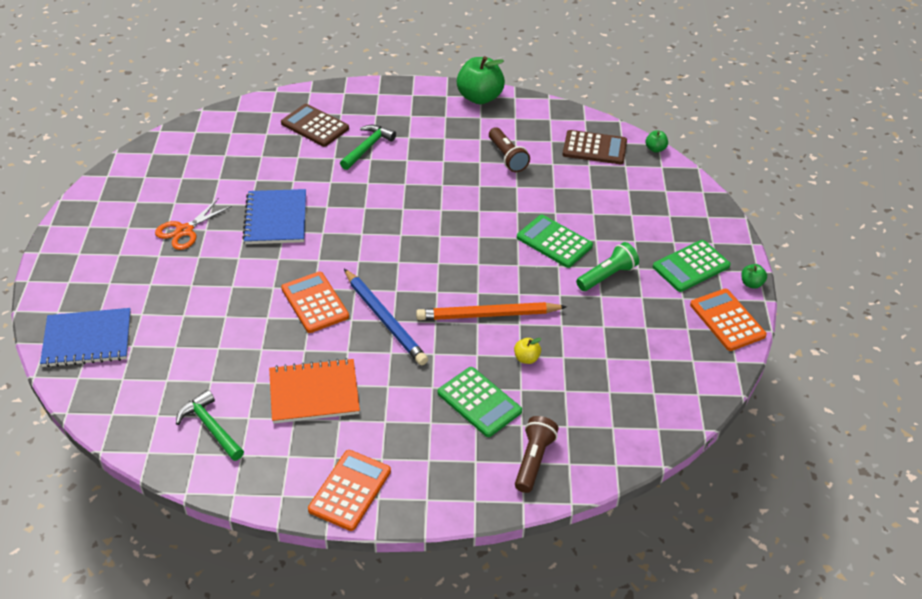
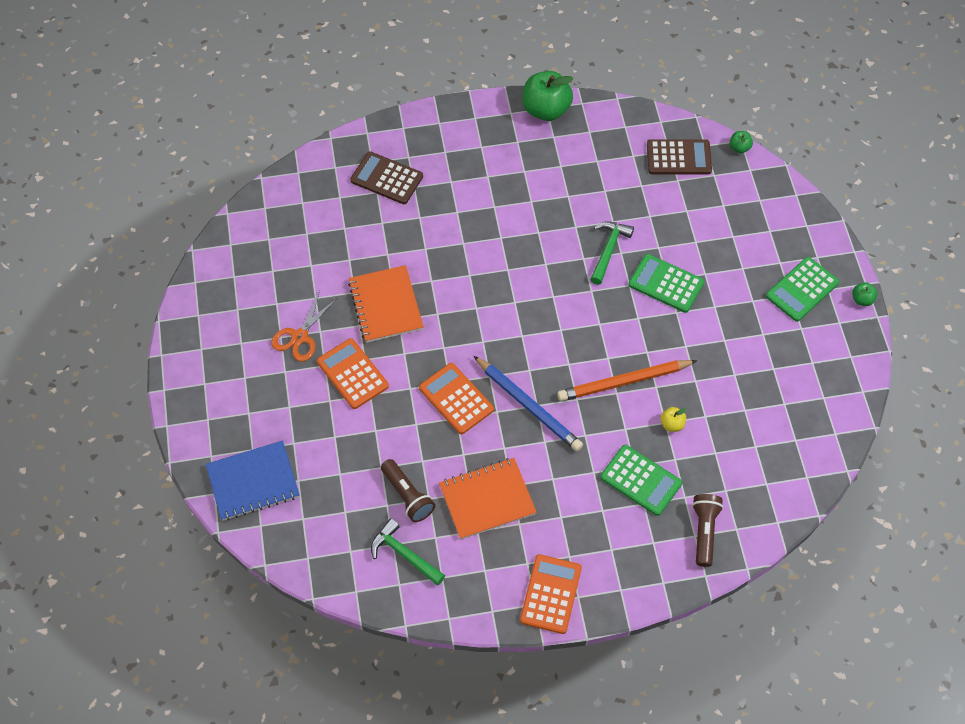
camera: 10 degrees left, 15 degrees up
blue notebook [242,189,306,244] -> orange notebook [348,265,424,343]
green hammer [340,125,396,170] -> green hammer moved to [590,221,634,285]
brown flashlight [489,127,530,172] -> brown flashlight moved to [381,459,435,522]
green flashlight [576,242,639,291] -> none
orange calculator [690,289,767,351] -> orange calculator moved to [317,338,389,409]

